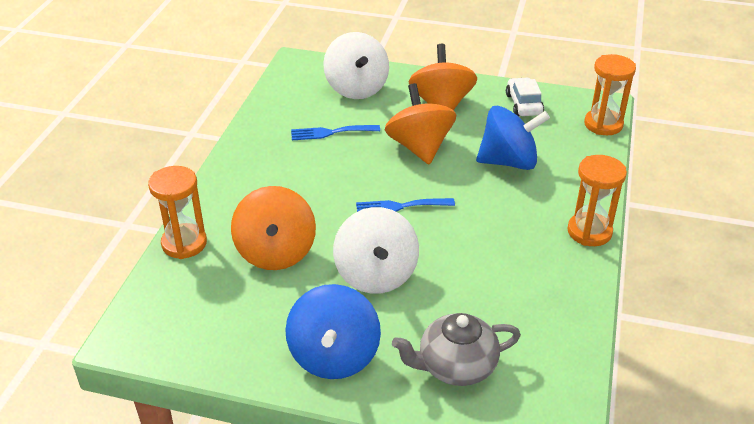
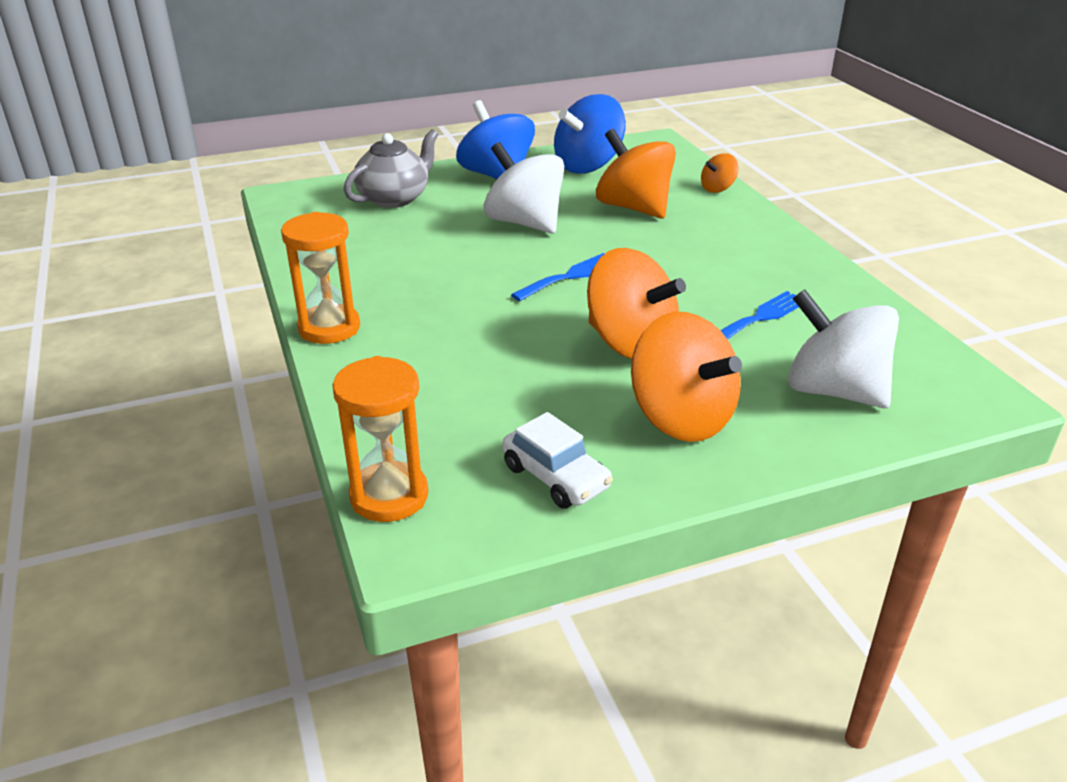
camera: 145 degrees right, 5 degrees down
orange hourglass [148,166,207,259] -> orange spinning top [701,153,739,193]
blue spinning top [476,106,550,170] -> blue spinning top moved to [554,94,626,174]

